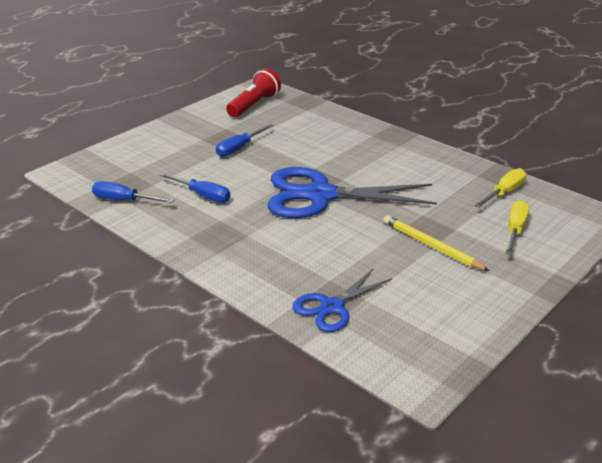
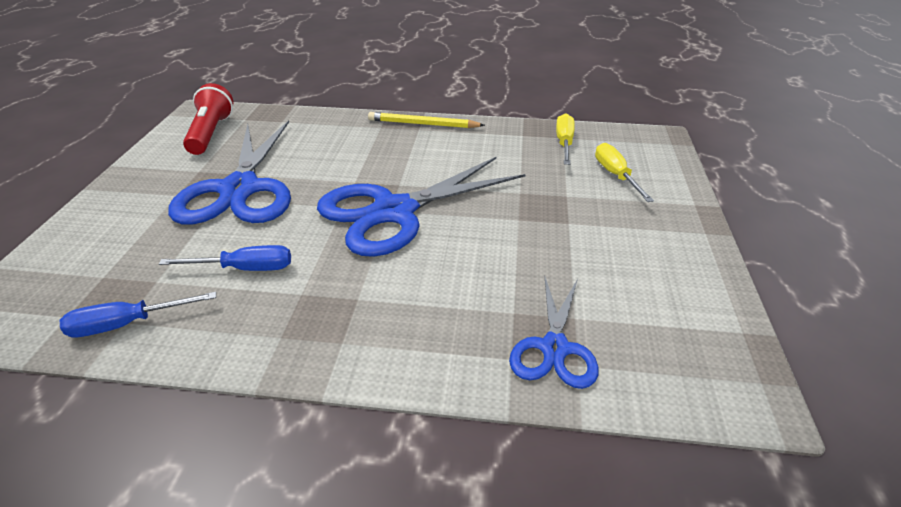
camera: 35 degrees left, 5 degrees up
blue screwdriver [216,124,274,157] -> blue scissors [168,120,291,225]
yellow pencil [383,215,489,271] -> yellow pencil moved to [368,112,485,128]

